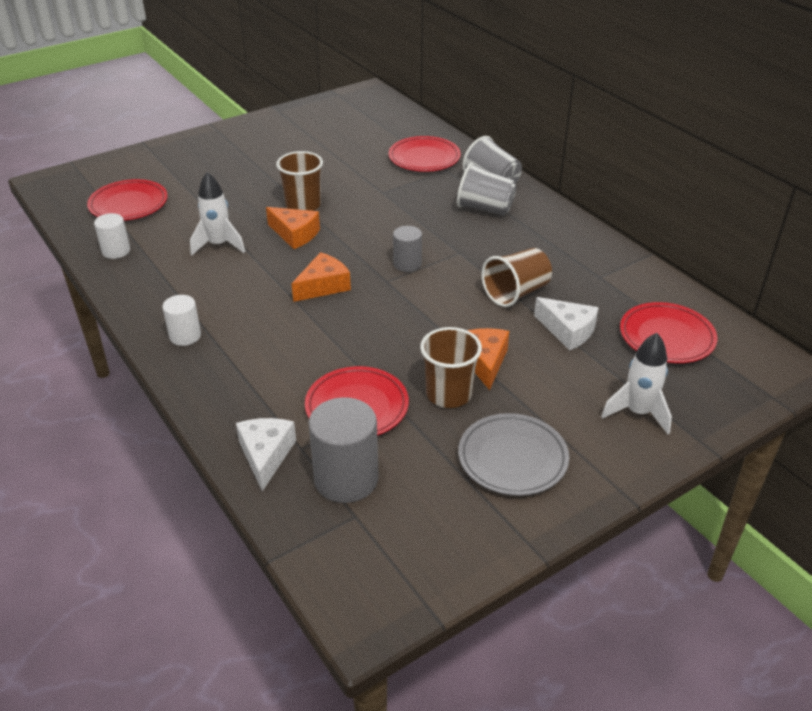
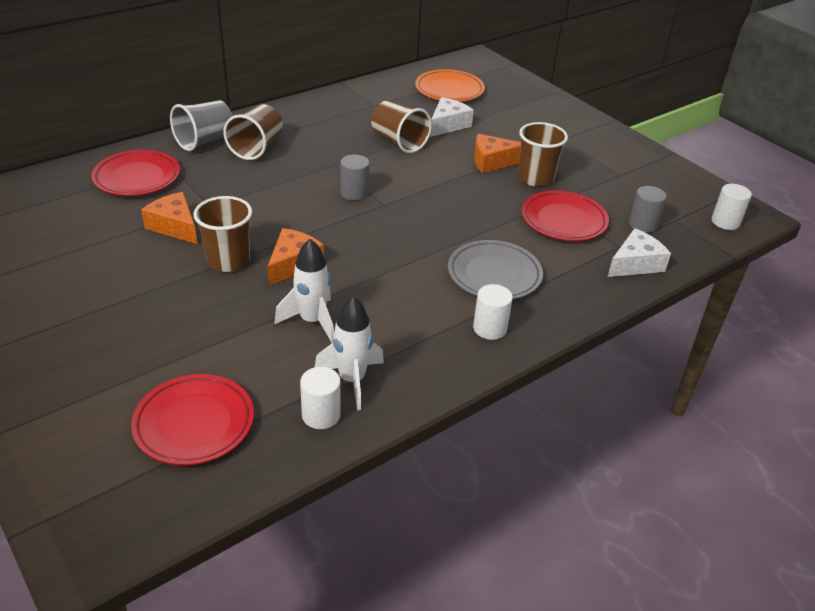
camera: 95 degrees left, 0 degrees up
white cheese [236,418,296,491] -> white cheese turned 150 degrees clockwise [608,228,671,277]
orange cheese [292,252,351,302] -> orange cheese moved to [141,192,197,244]
grey cylinder [308,397,379,503] -> grey cylinder [629,186,667,233], size x0.58
grey cup [457,163,517,216] -> brown cup [223,104,283,160]
grey plate [458,413,569,496] -> grey plate moved to [448,240,543,299]
white rocket [601,333,672,434] -> white rocket moved to [315,296,384,410]
red plate [620,302,718,363] -> orange plate [415,69,485,102]
none -> white cylinder [712,184,752,230]

